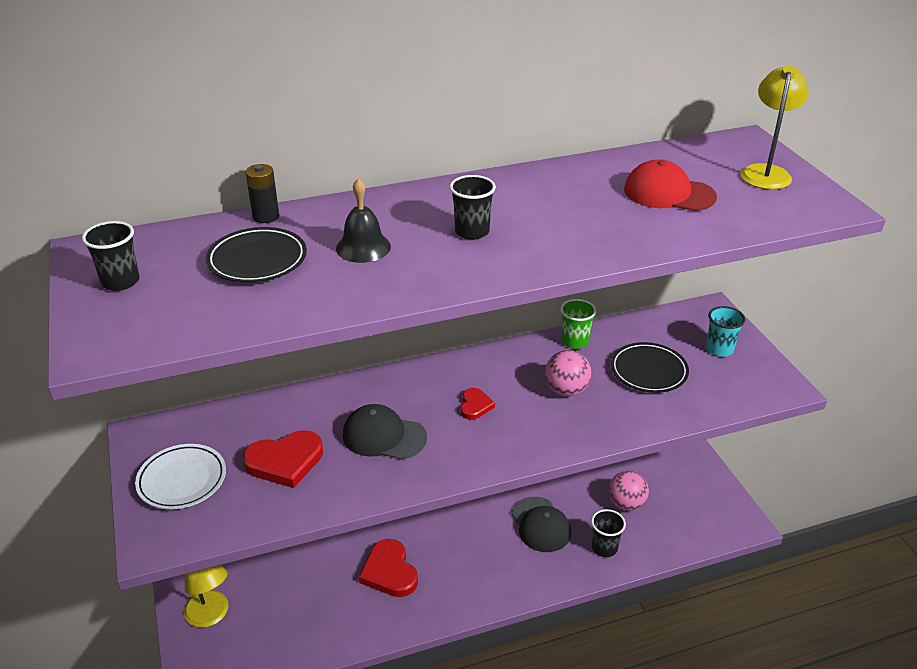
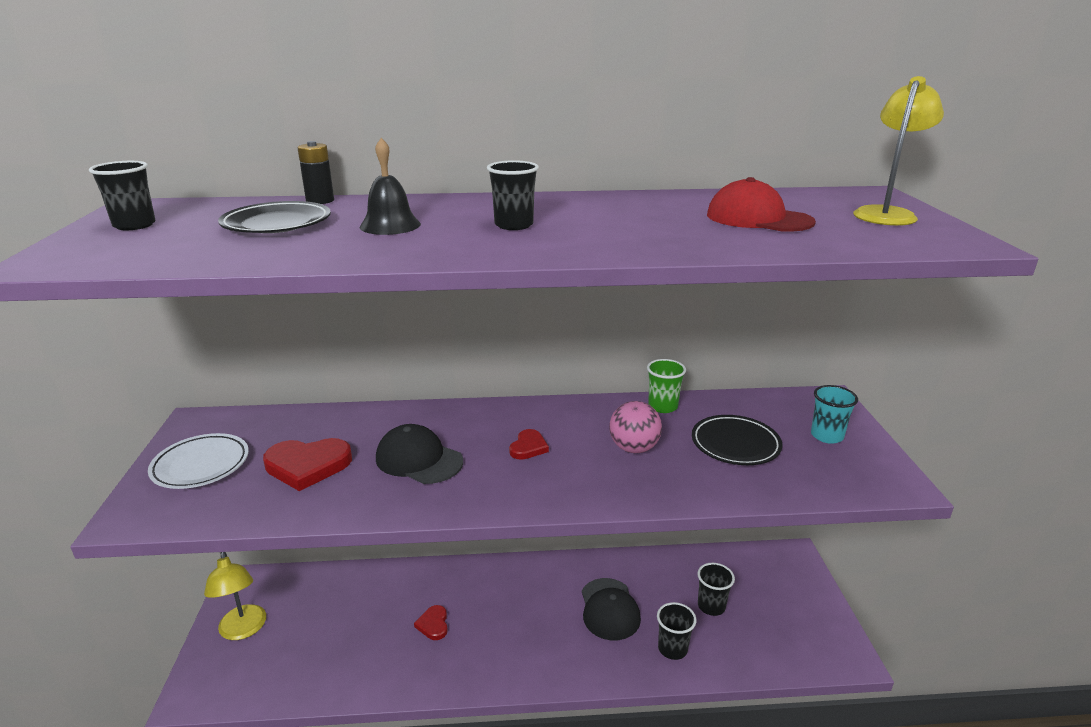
camera: 15 degrees right, 10 degrees down
red heart [359,539,418,597] -> red heart [414,605,448,640], size x0.55
pink ball [608,471,649,511] -> black cup [697,563,735,616]

